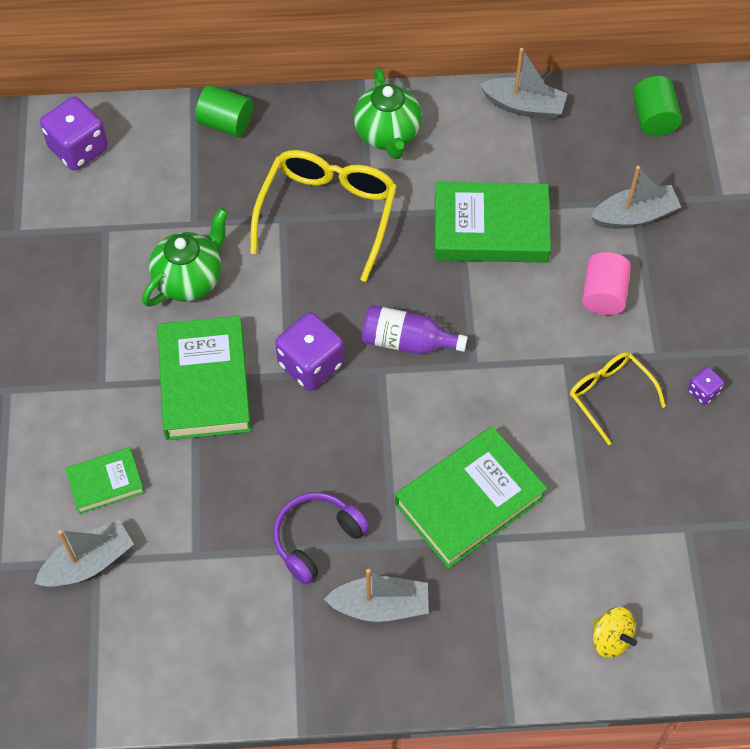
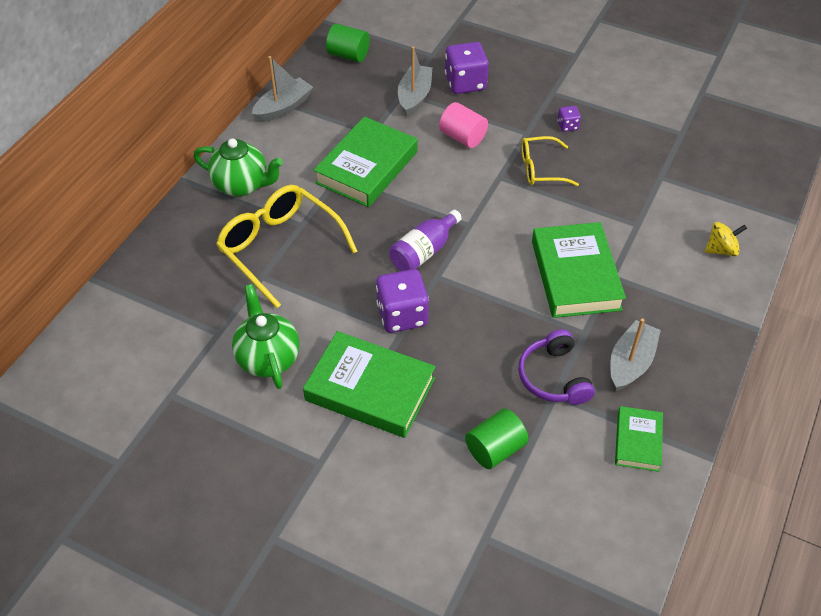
camera: 60 degrees left, 10 degrees down
grey boat [35,520,134,587] -> none
purple dice [40,97,108,170] -> purple dice moved to [445,42,489,94]
green book [65,447,145,514] -> green book moved to [615,406,663,472]
green cylinder [195,85,253,137] -> green cylinder moved to [465,408,529,469]

